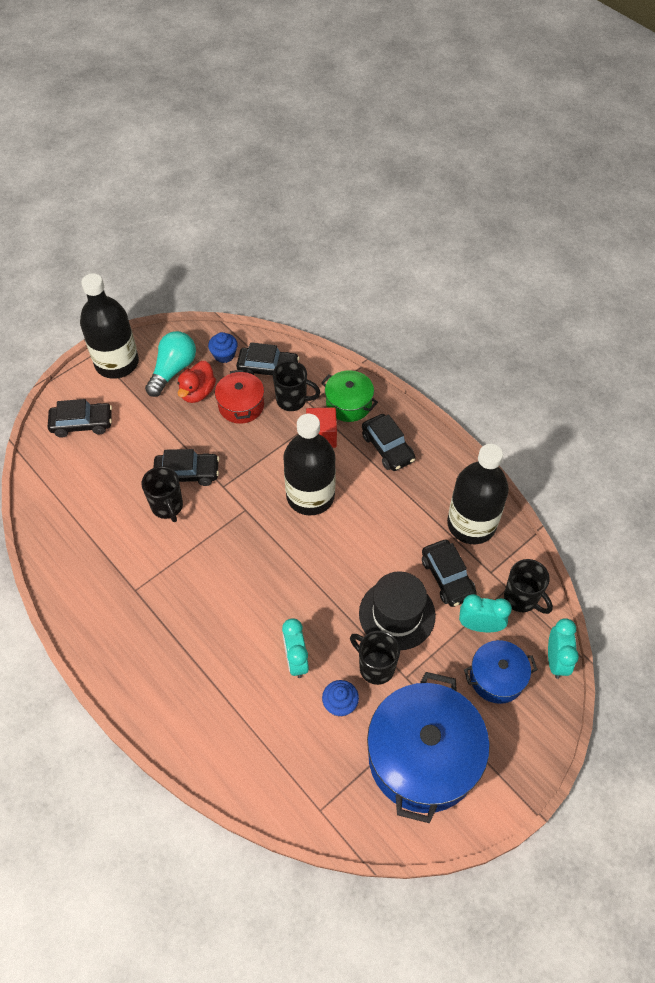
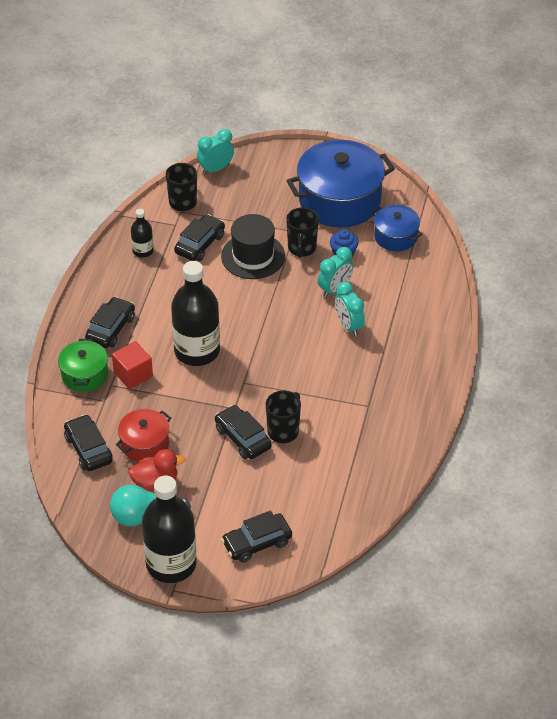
camera: 125 degrees left, 10 degrees down
black car [48,399,112,438] -> black car turned 75 degrees counterclockwise [221,510,292,563]
blue cupcake [208,332,238,363] -> none
black mug [273,360,320,411] -> none
black bottle [447,444,509,544] -> black bottle [131,209,154,258], size x0.48
turquoise clock [459,594,512,632] -> turquoise clock moved to [335,282,365,336]
blue pot [464,640,538,704] -> blue pot moved to [372,205,422,251]

